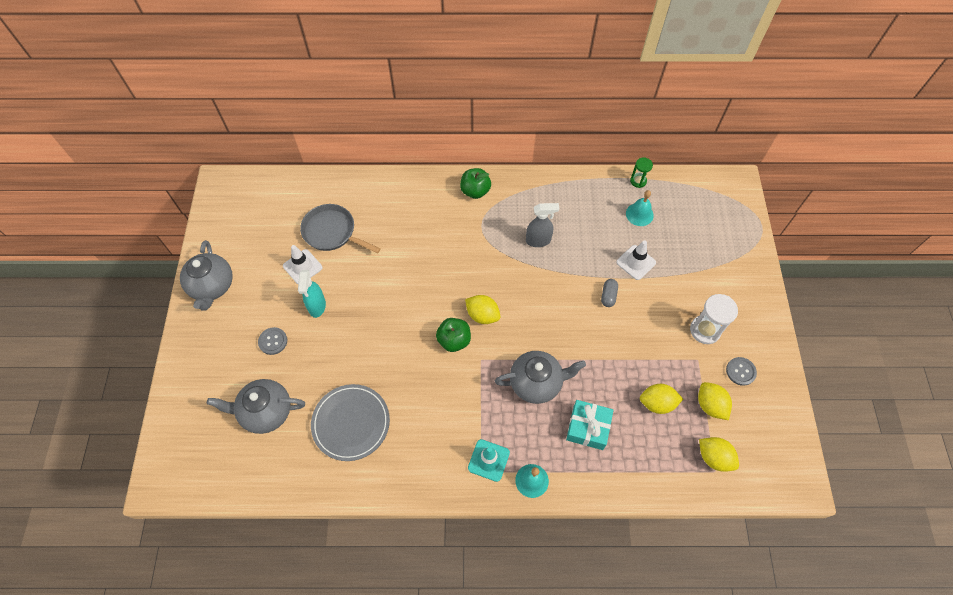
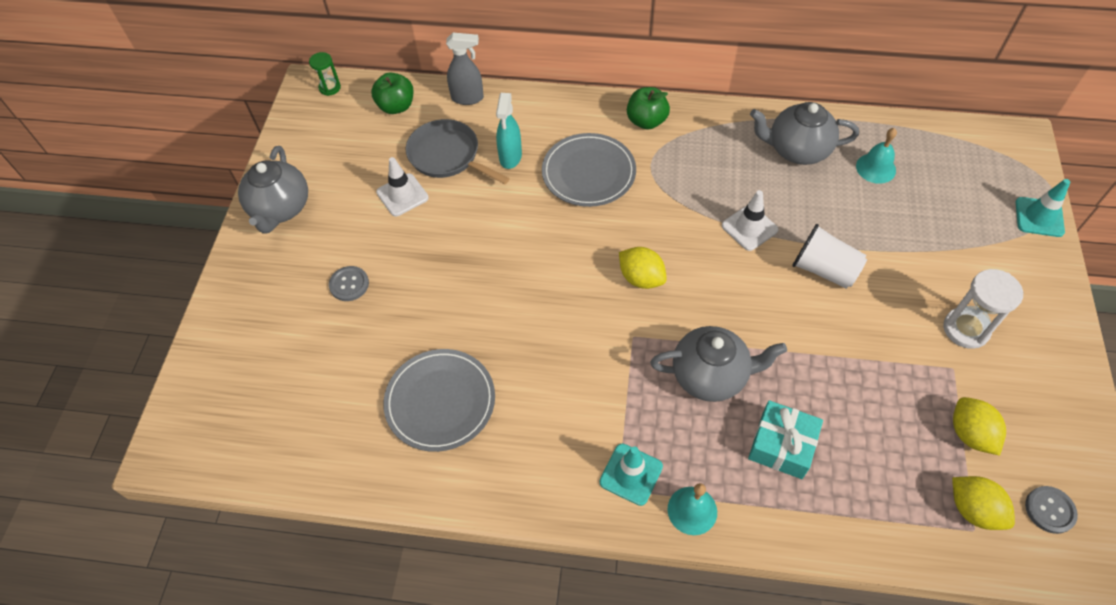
camera: 10 degrees right, 5 degrees down
grey teapot [207,379,305,434] -> grey teapot moved to [750,102,859,165]
turquoise spray bottle [298,270,326,318] -> turquoise spray bottle moved to [496,93,522,169]
green apple [436,318,471,352] -> green apple moved to [371,72,413,114]
grey spray bottle [526,203,559,247] -> grey spray bottle moved to [446,33,484,105]
grey capsule [601,279,618,307] -> white cup [792,224,867,289]
white traffic cone [616,241,656,280] -> white traffic cone moved to [722,190,779,251]
green hourglass [630,157,653,188] -> green hourglass moved to [309,52,341,96]
yellow lemon [640,384,683,414] -> none
grey button [726,357,757,386] -> grey button moved to [1025,486,1078,534]
none -> grey plate [542,133,636,207]
none -> turquoise traffic cone [1016,179,1070,237]

